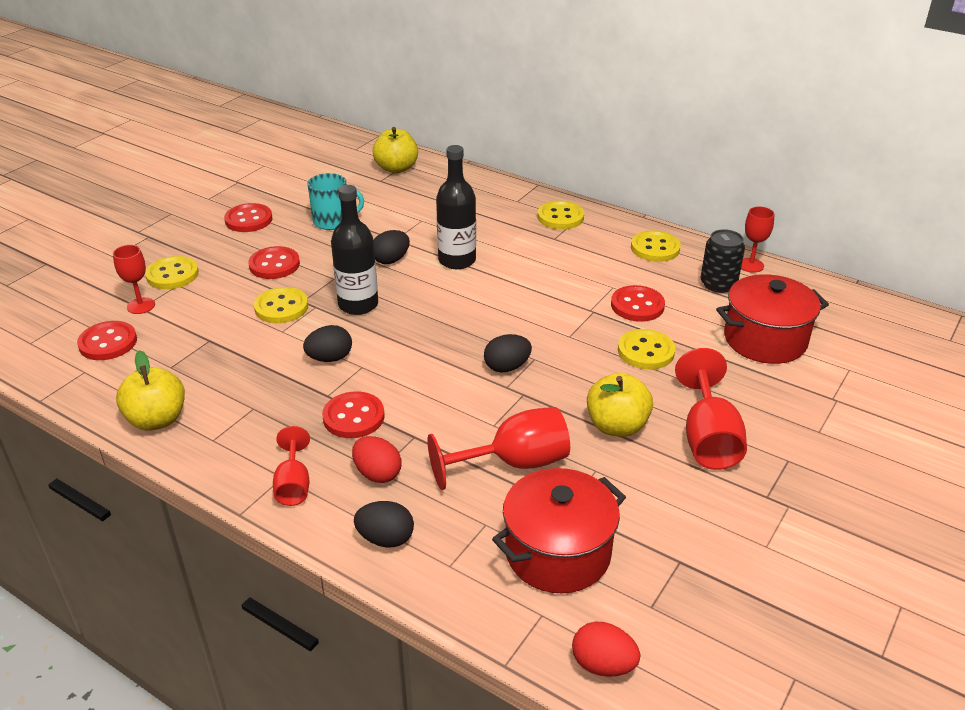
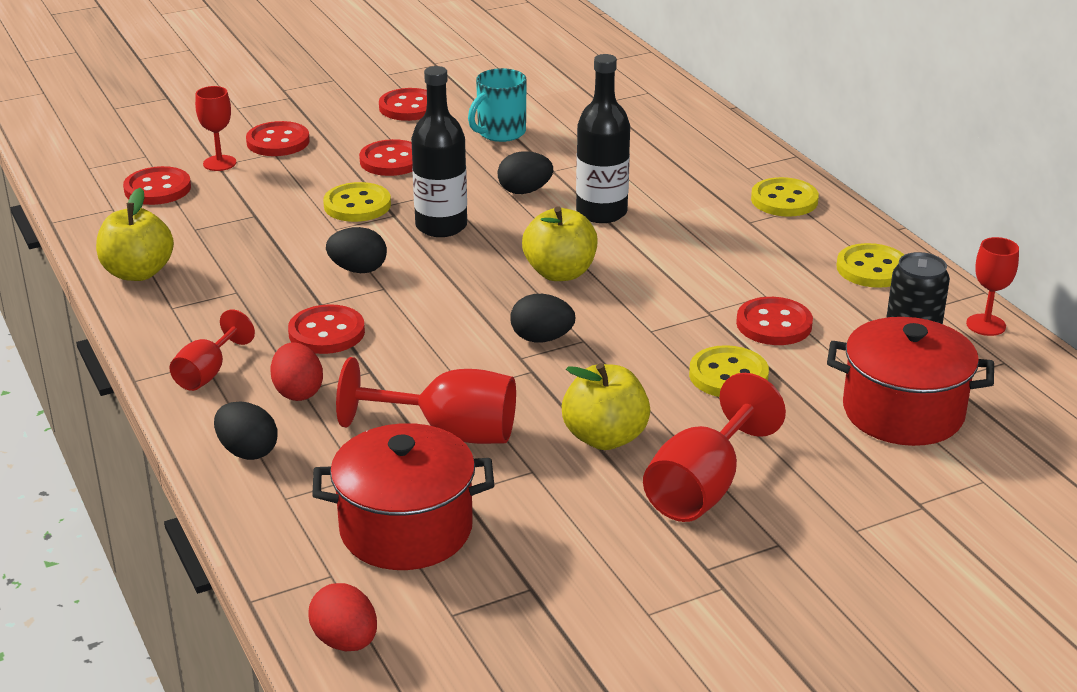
camera: 30 degrees right, 5 degrees down
yellow button [145,256,199,289] -> red button [246,121,310,156]
turquoise mug [308,173,364,230] -> turquoise mug turned 105 degrees clockwise [468,68,526,142]
yellow apple [373,127,418,173] -> yellow apple moved to [522,207,598,281]

